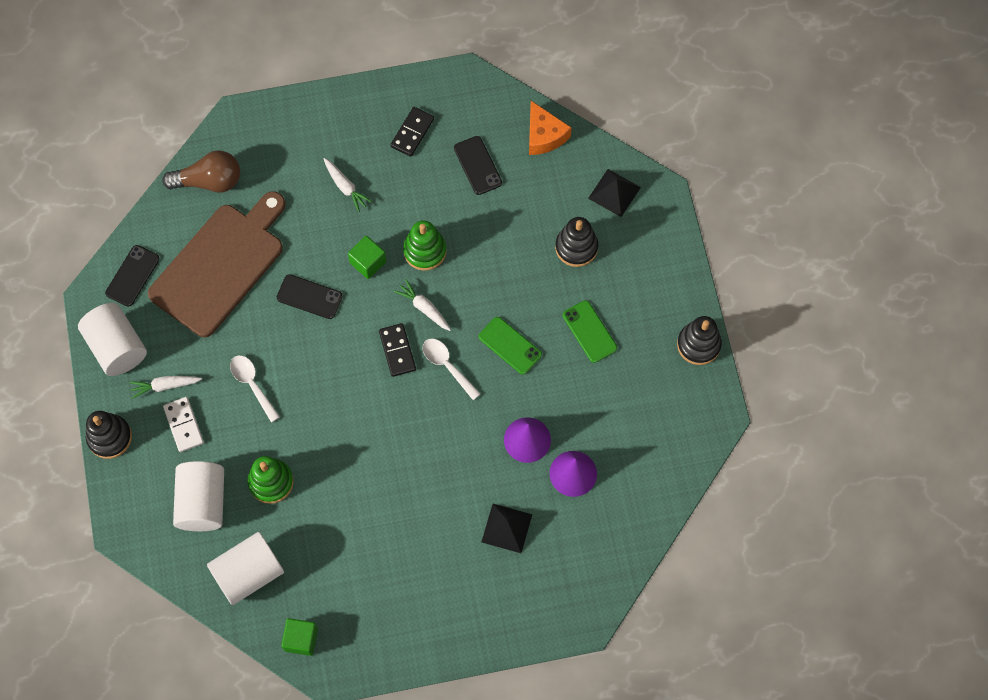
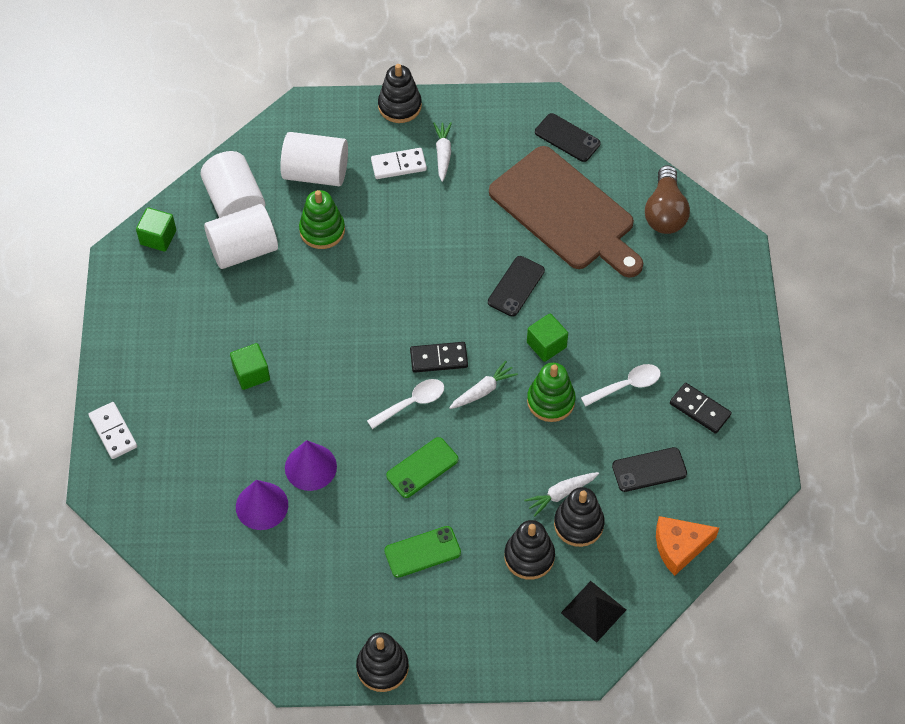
camera: 100 degrees right, 10 degrees down
white cylinder [78,303,147,376] -> white cylinder moved to [204,204,278,269]
white spoon [230,355,280,423] -> white spoon moved to [581,364,661,406]
white carrot [324,158,372,212] -> white carrot moved to [524,472,599,516]
black pyramid [482,504,532,553] -> none
none -> white domino [88,402,137,459]
none -> green cube [230,343,270,390]
none -> black stacking toy [554,487,605,547]

